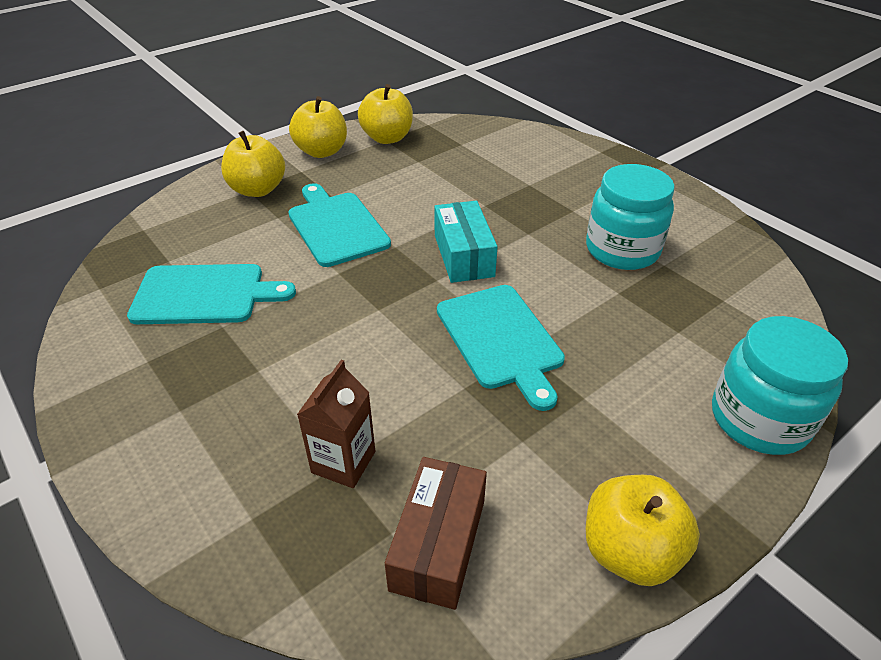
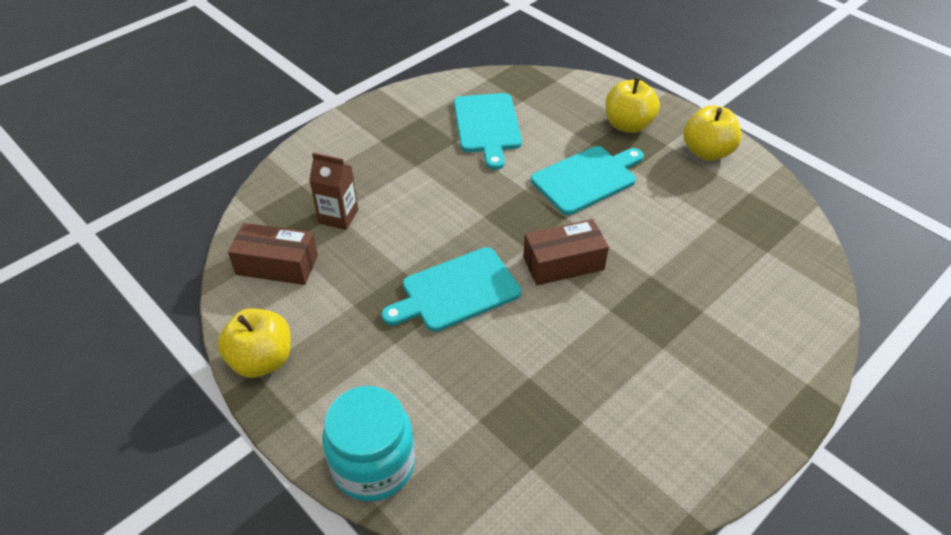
camera: 85 degrees right, 5 degrees up
yellow apple [358,84,413,144] -> none
turquoise box [434,201,498,283] -> brown box [523,219,609,286]
turquoise jar [586,164,675,270] -> none

